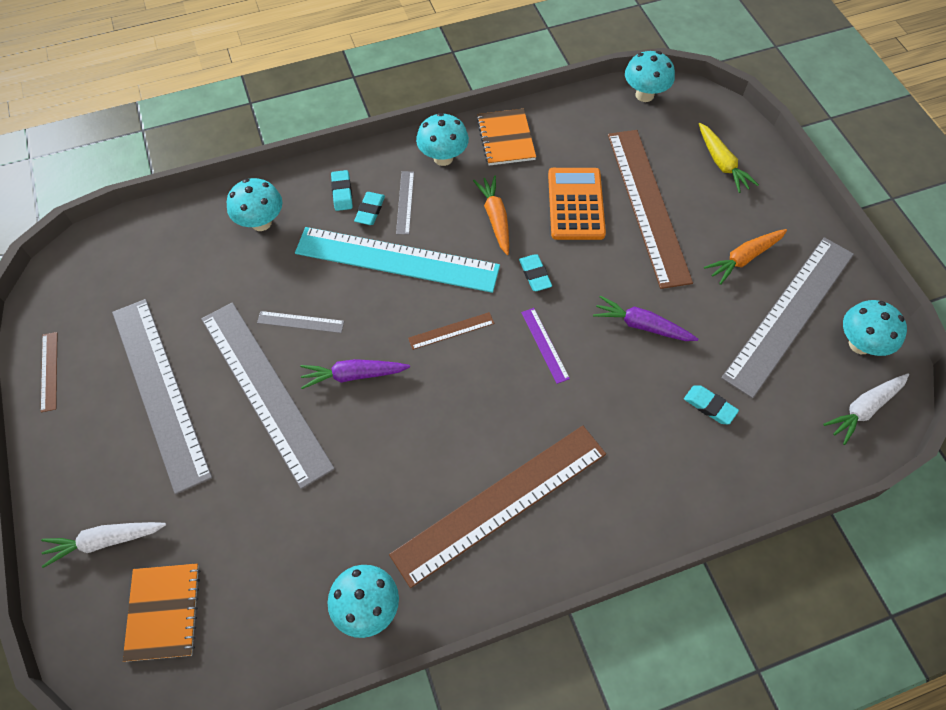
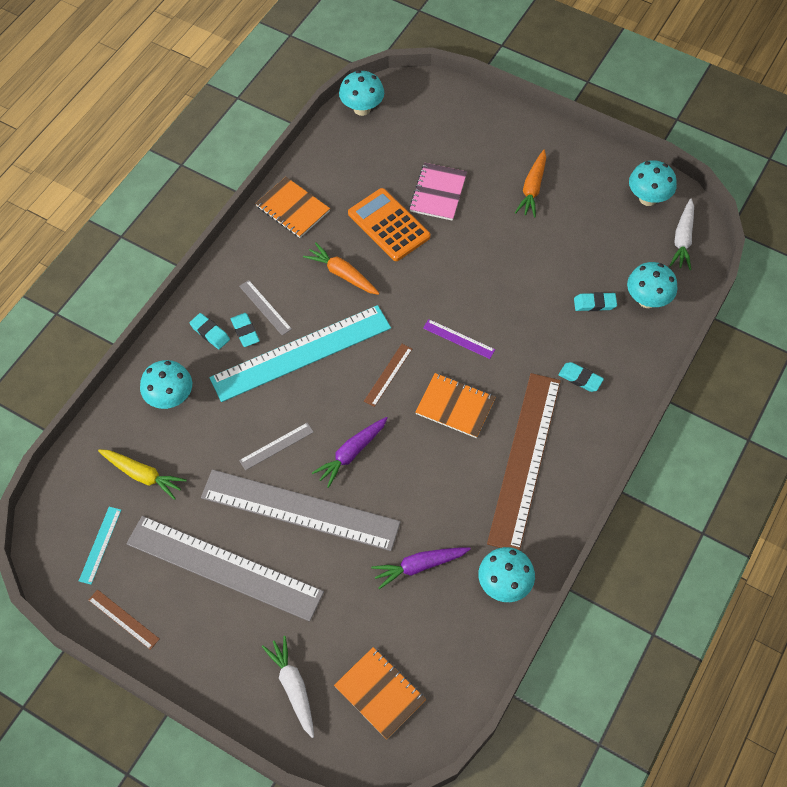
camera: 40 degrees left, 0 degrees up
white carrot [41,522,166,568] -> white carrot turned 120 degrees clockwise [262,636,314,738]
turquoise mushroom [416,113,469,166] -> turquoise mushroom moved to [627,262,677,308]
turquoise eraser [519,254,552,291] -> turquoise eraser moved to [558,362,604,392]
purple carrot [593,296,698,341] -> purple carrot moved to [371,547,471,589]
brown ruler [608,130,693,289] -> pink notebook [409,163,467,221]
yellow carrot [699,123,759,193] -> yellow carrot moved to [98,449,187,500]
grey ruler [721,237,854,399] -> none
none -> turquoise ruler [79,507,121,585]
none -> orange notebook [415,373,496,438]

